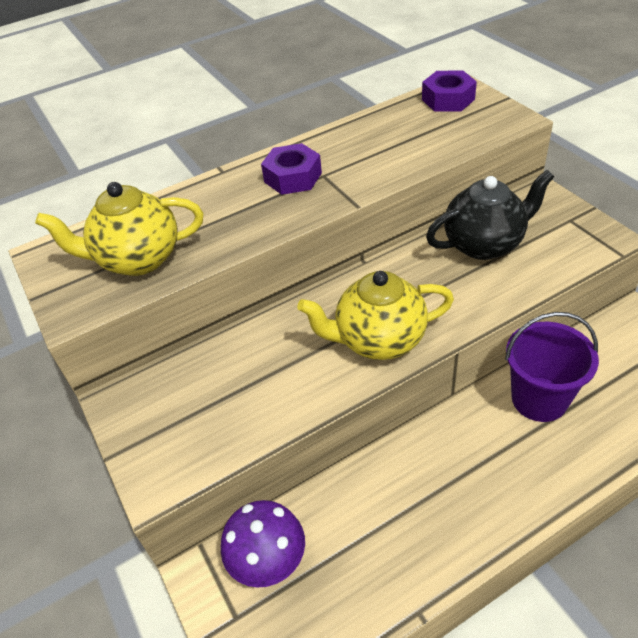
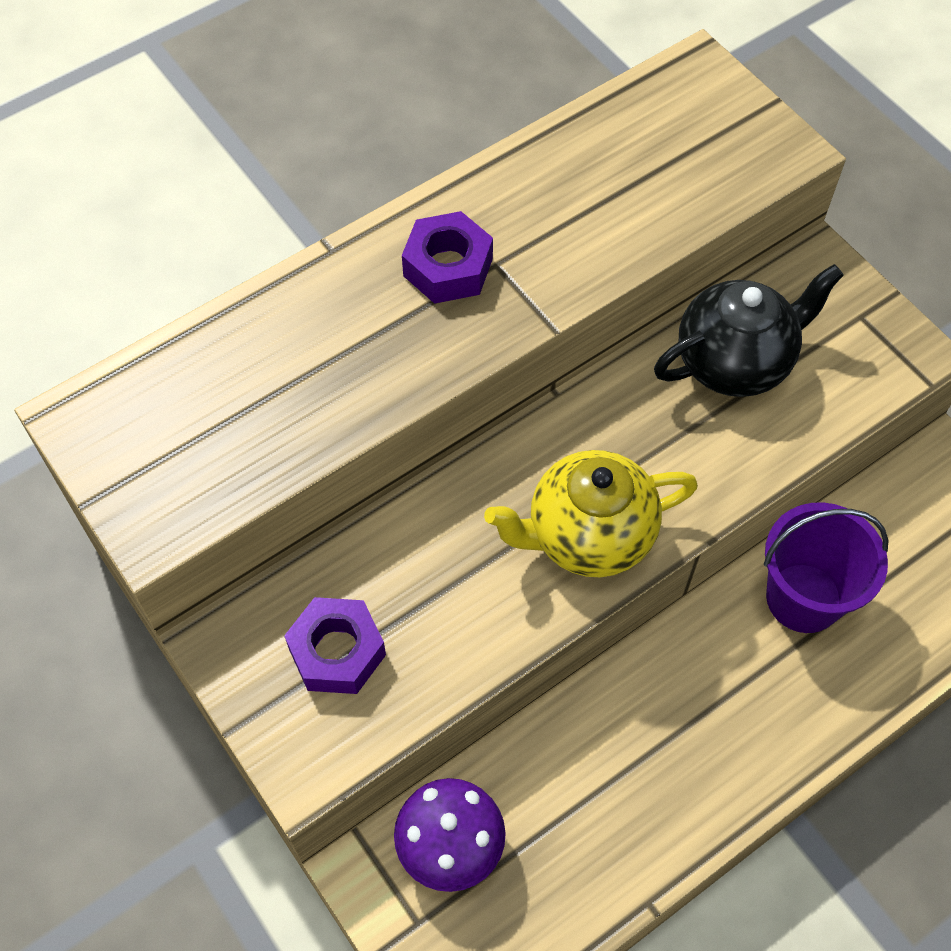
camera: 10 degrees left, 15 degrees up
yellow teapot [35,182,203,276] -> none
purple nut [422,70,477,112] -> purple nut moved to [284,597,386,694]

